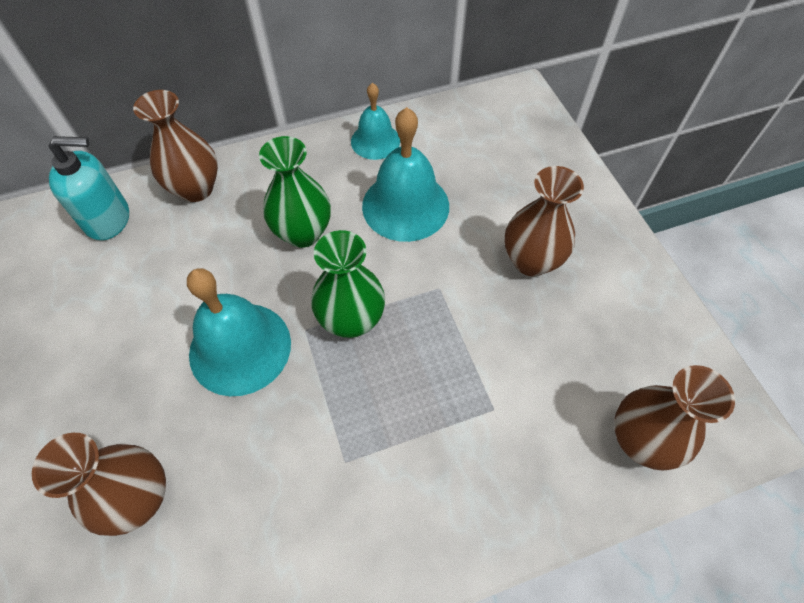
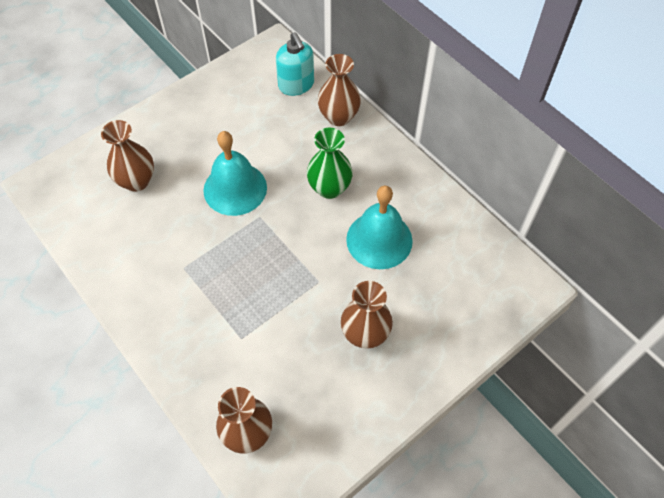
camera: 70 degrees right, 0 degrees up
green vase [311,230,385,338] -> none
turquoise bell [351,83,400,160] -> none

